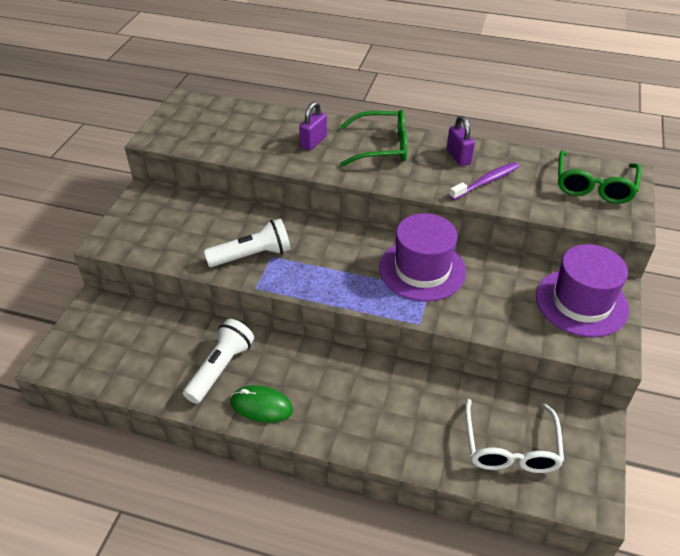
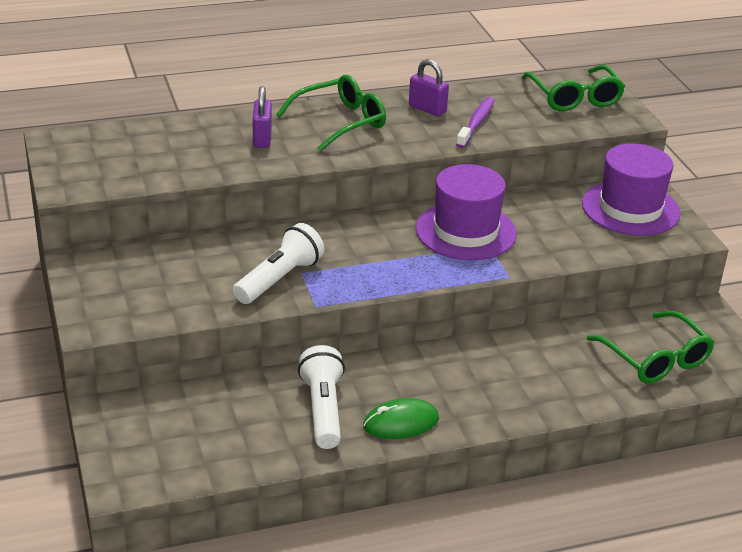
camera: 35 degrees left, 10 degrees down
white glasses [465,399,564,473] -> green glasses [587,311,714,383]

